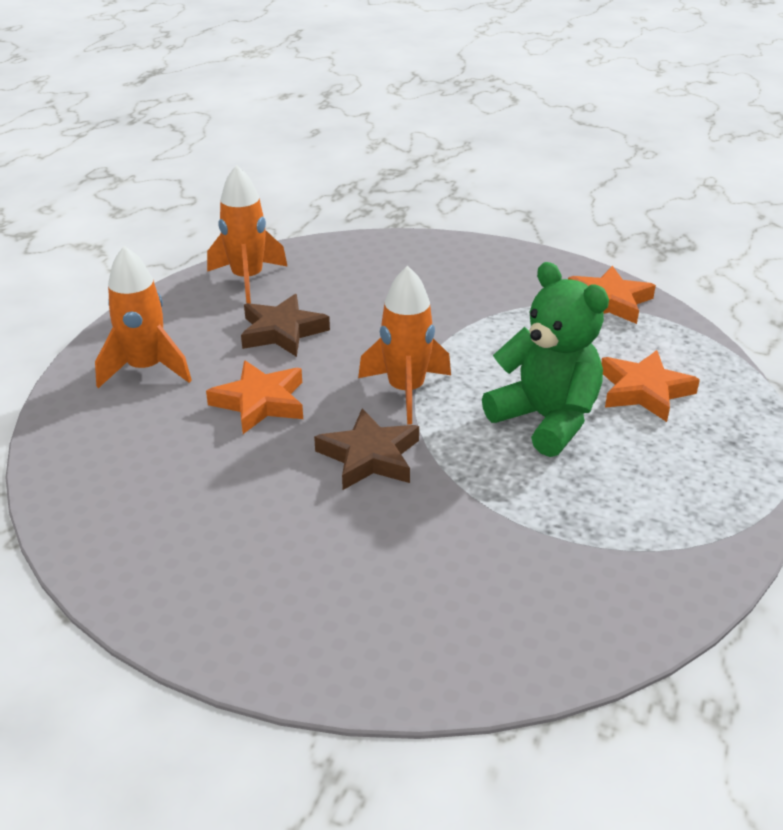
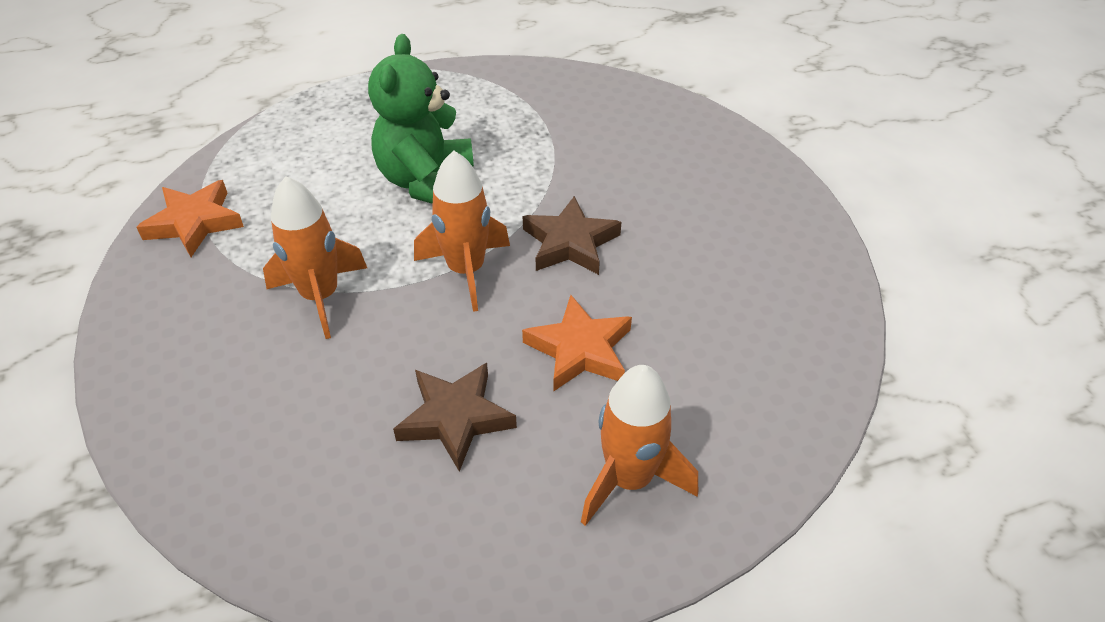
camera: 130 degrees left, 10 degrees up
orange rocket [207,165,288,303] -> orange rocket moved to [263,176,367,339]
orange star [601,350,700,422] -> none

